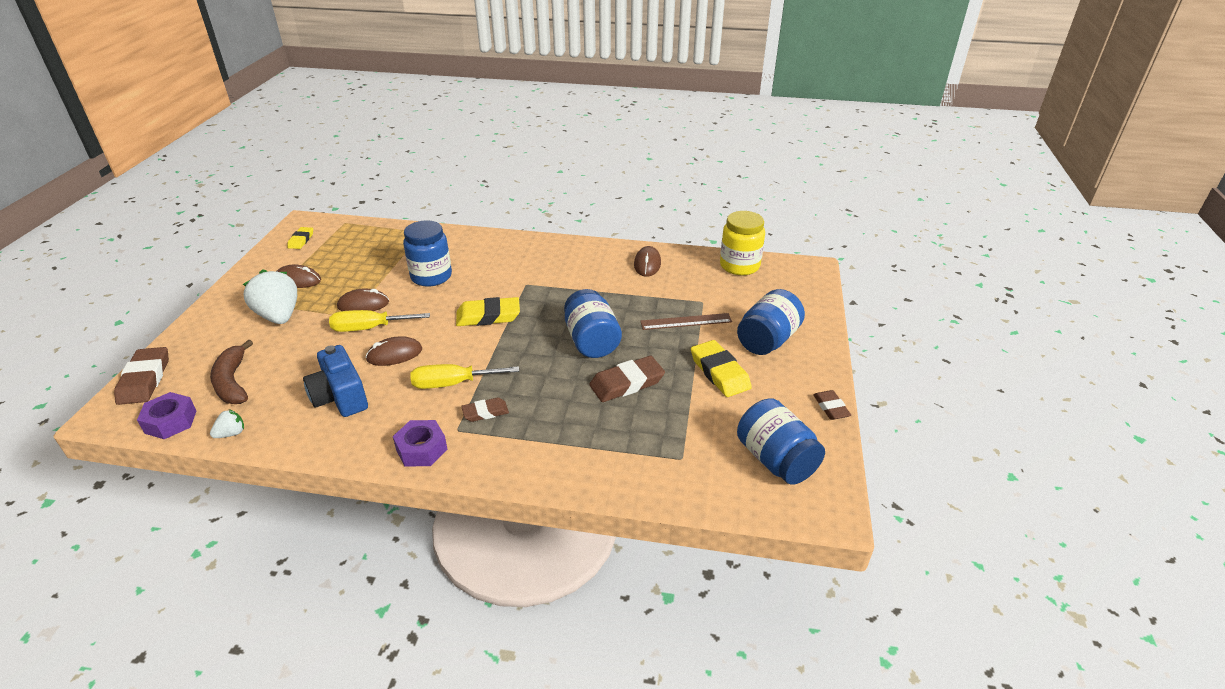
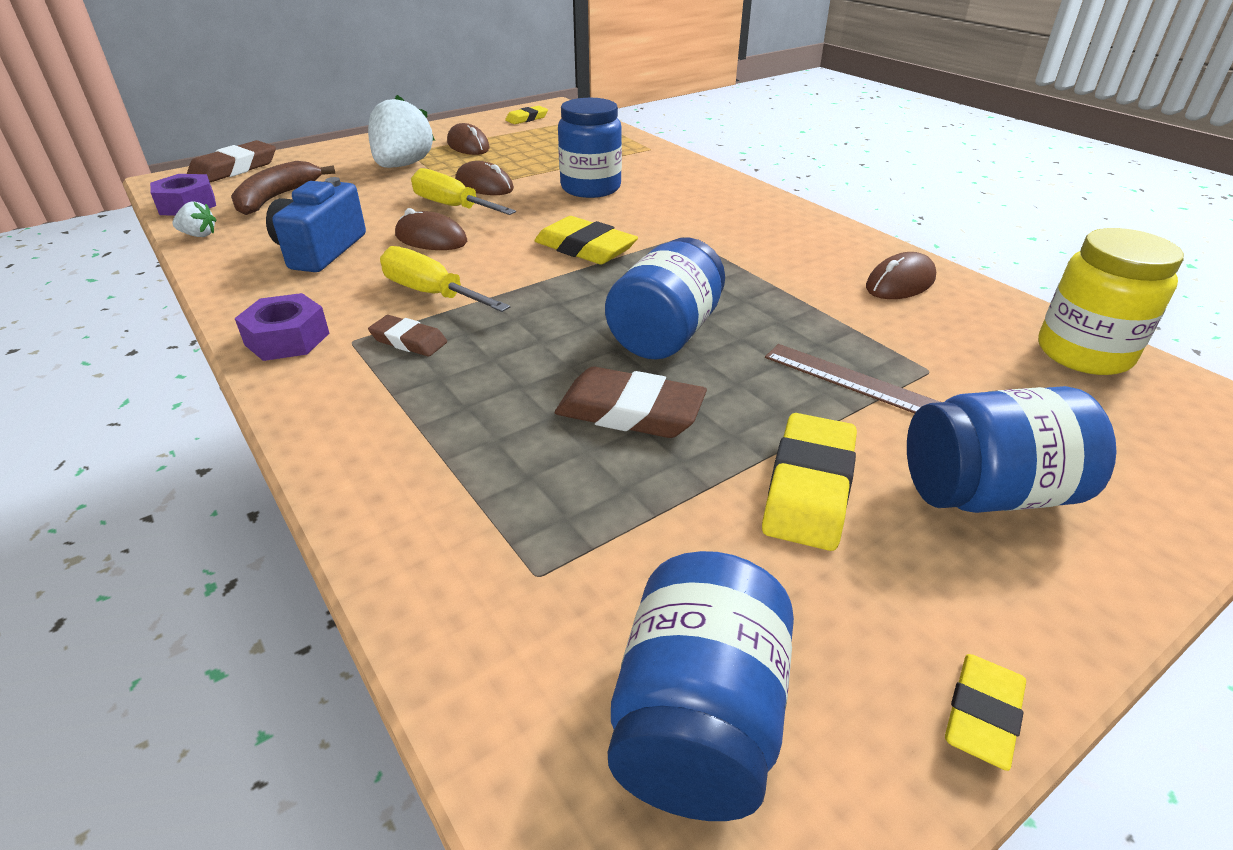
camera: 45 degrees right, 0 degrees up
brown eraser [813,390,851,420] -> yellow eraser [945,654,1026,771]

